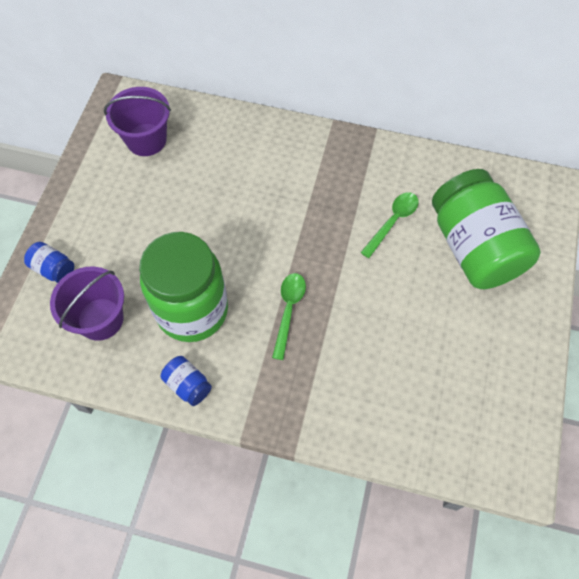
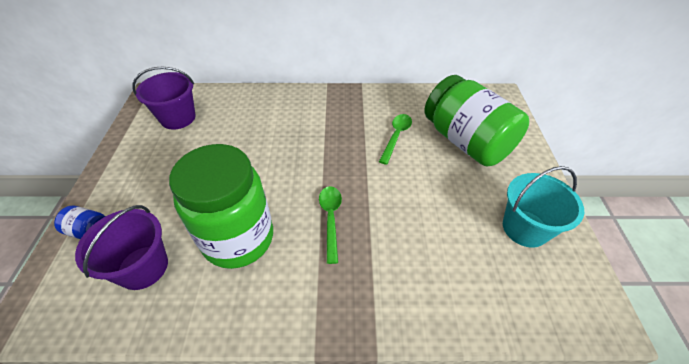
camera: 15 degrees left, 15 degrees down
blue jar [161,356,212,406] -> none
none -> turquoise bucket [503,166,584,248]

